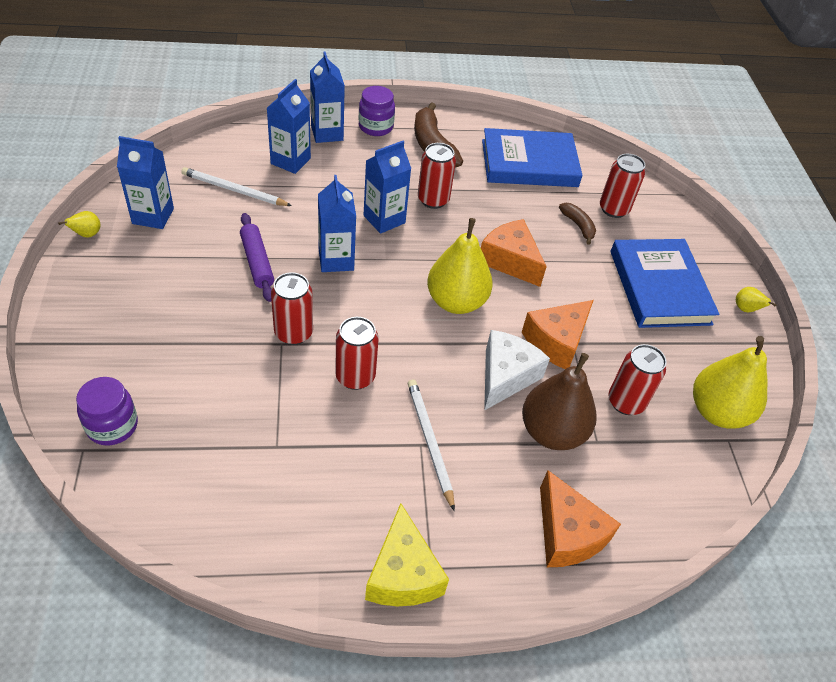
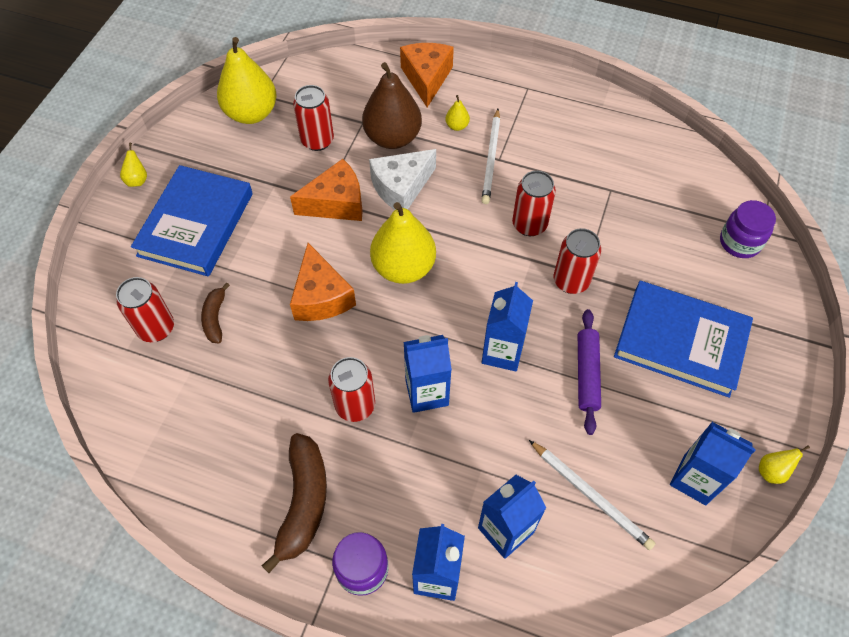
camera: 150 degrees left, 10 degrees up
yellow cheese [365,503,449,606] -> none
blue book [482,128,583,187] -> blue book moved to [614,281,753,398]
none -> yellow pear [445,95,470,131]

